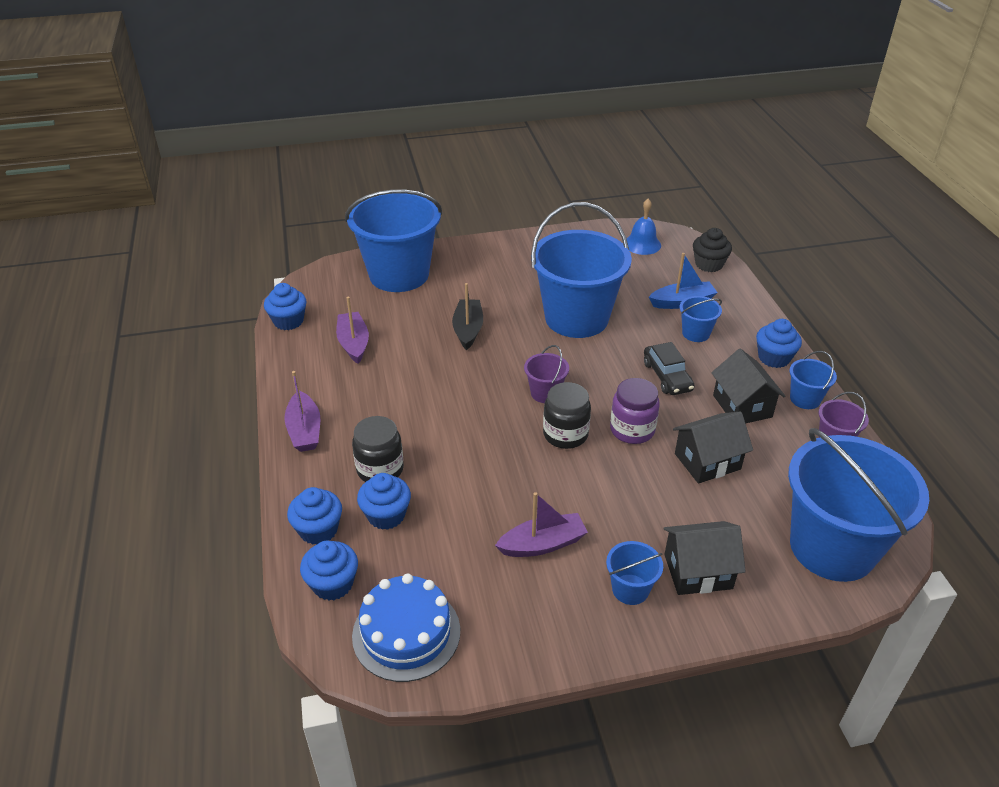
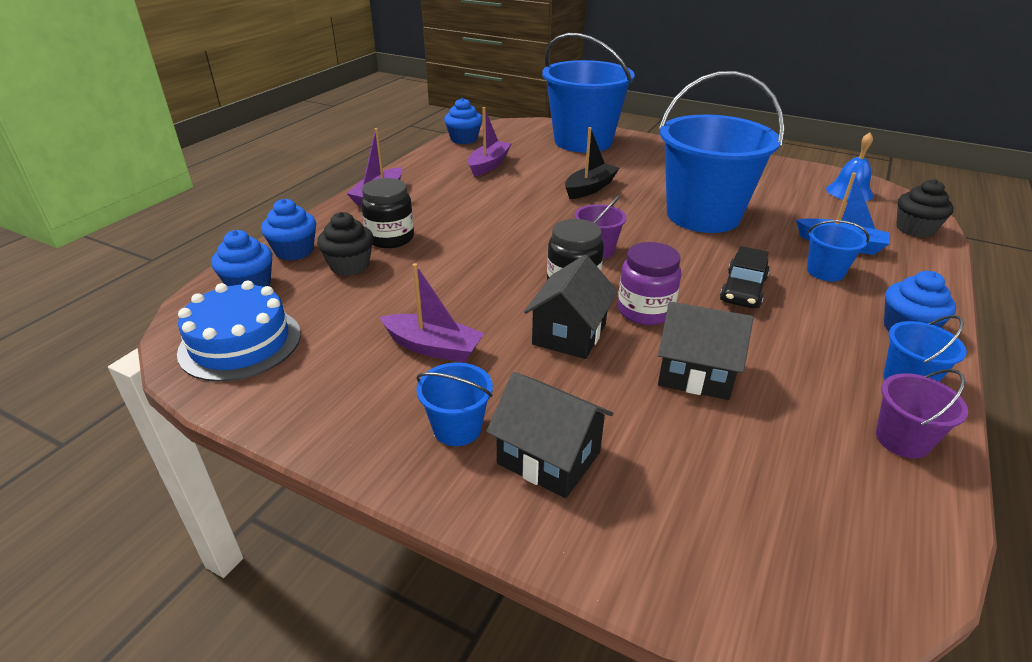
camera: 40 degrees right, 5 degrees down
blue cupcake [357,473,411,530] -> black cupcake [317,212,374,276]
black house [711,349,785,423] -> black house moved to [524,255,618,359]
blue bucket [788,428,929,582] -> none

